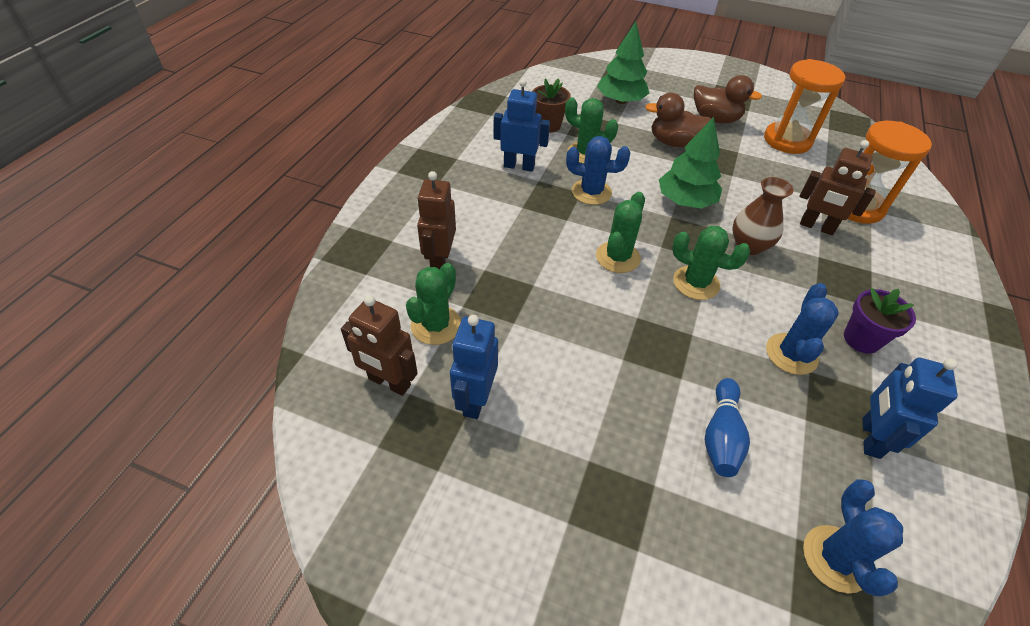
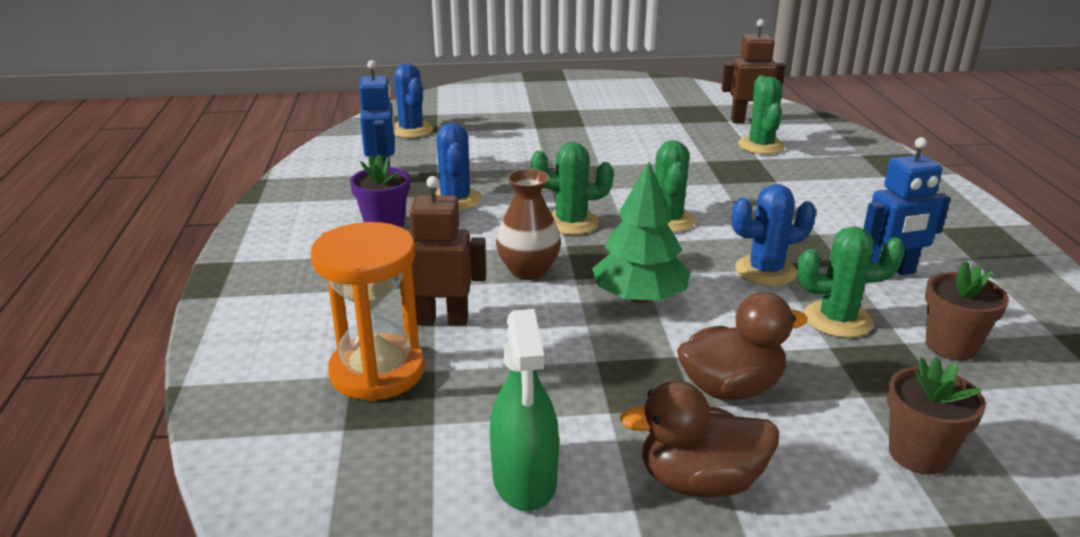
camera: 155 degrees right, 20 degrees down
brown robot [417,171,456,270] -> none
blue robot [450,315,498,419] -> none
green tree [597,21,649,104] -> brown flower pot [887,357,986,475]
blue bowling pin [705,378,750,477] -> none
orange hourglass [764,59,846,154] -> green spray bottle [490,309,559,511]

